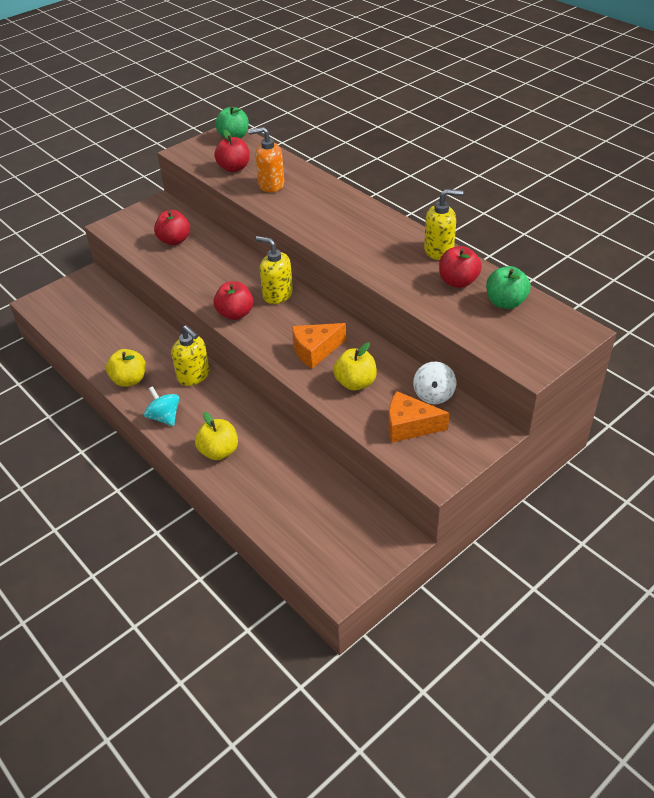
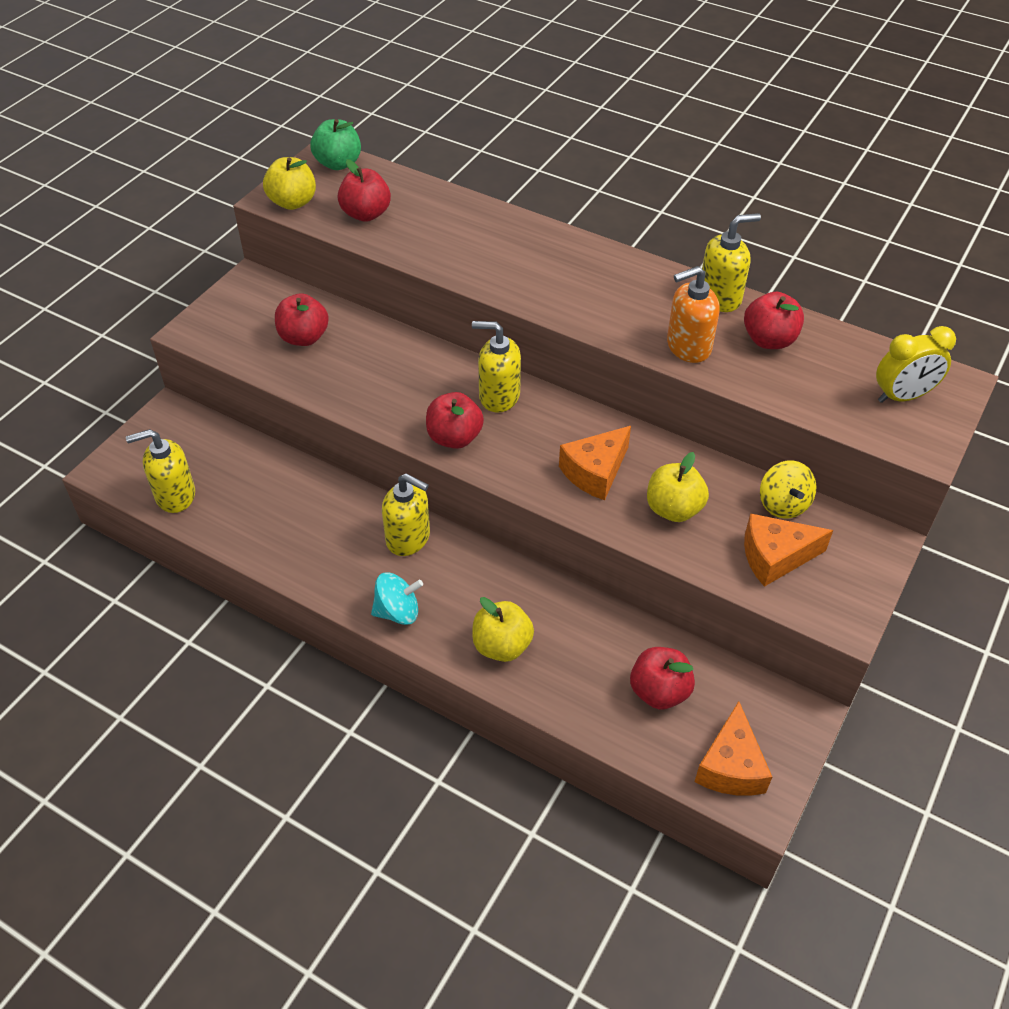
camera: 20 degrees left, 5 degrees up
yellow apple [106,349,146,387] -> yellow apple moved to [263,157,316,210]
turquoise spinning top [144,386,179,426] -> turquoise spinning top turned 135 degrees clockwise [371,572,423,625]
orange soap dispenser [248,127,284,192] -> orange soap dispenser moved to [667,266,720,363]
white spinning top [413,362,457,404] -> yellow spinning top [760,460,817,519]
green apple [486,266,531,309] -> none
none -> yellow soap dispenser [126,429,195,513]
none -> red apple [630,647,695,710]
none -> orange cheese [695,701,772,796]
none -> yellow clock [876,326,956,403]

